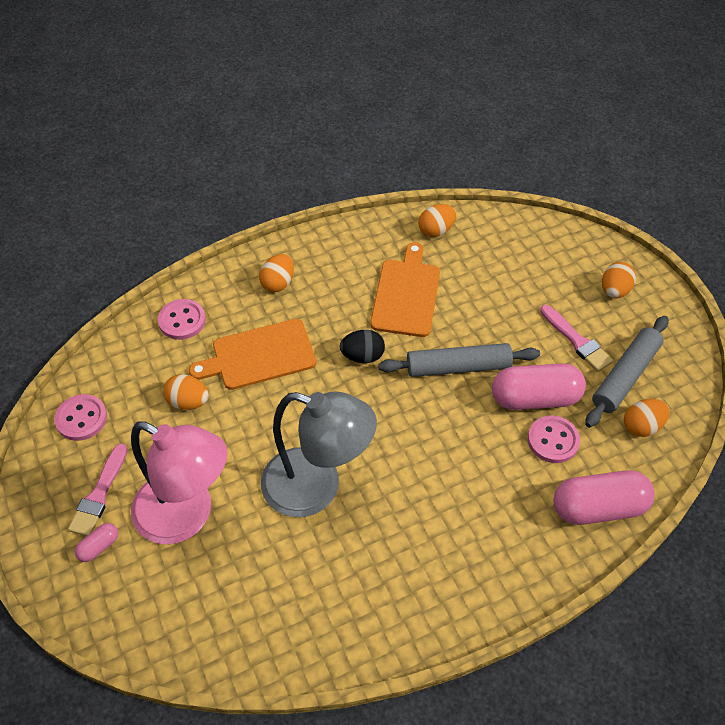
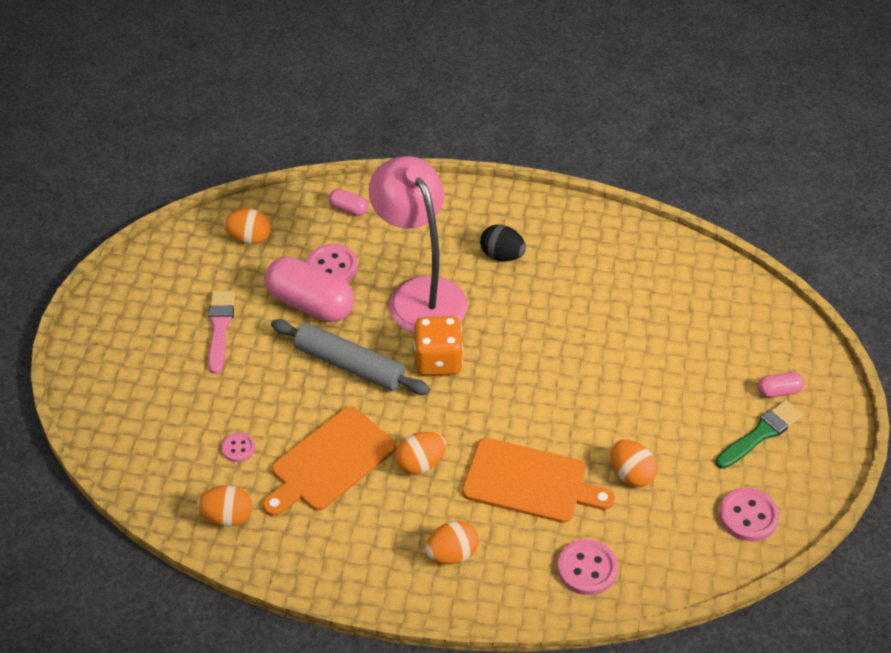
camera: 145 degrees left, 5 degrees down
pink brush [68,443,128,536] -> green brush [715,400,803,469]
pink lamp [131,421,228,545] -> pink lamp moved to [369,156,467,334]
grey lamp [261,391,377,517] -> none
black egg [340,330,385,363] -> black egg moved to [480,225,526,261]
pink capsule [553,470,655,525] -> pink capsule [329,189,368,216], size x0.46
grey rolling pin [585,316,669,427] -> none
orange egg [602,262,636,298] -> orange egg moved to [395,432,446,475]
none -> pink button [222,433,255,462]
none -> orange dice [414,316,463,376]

